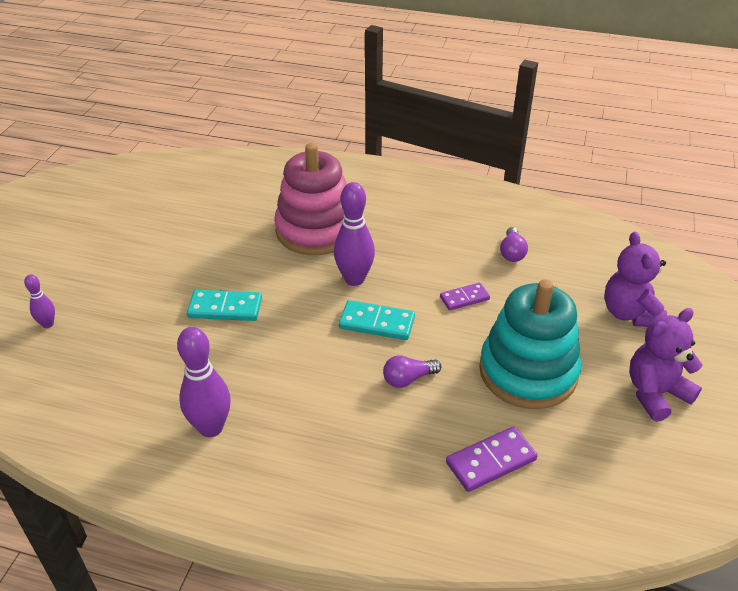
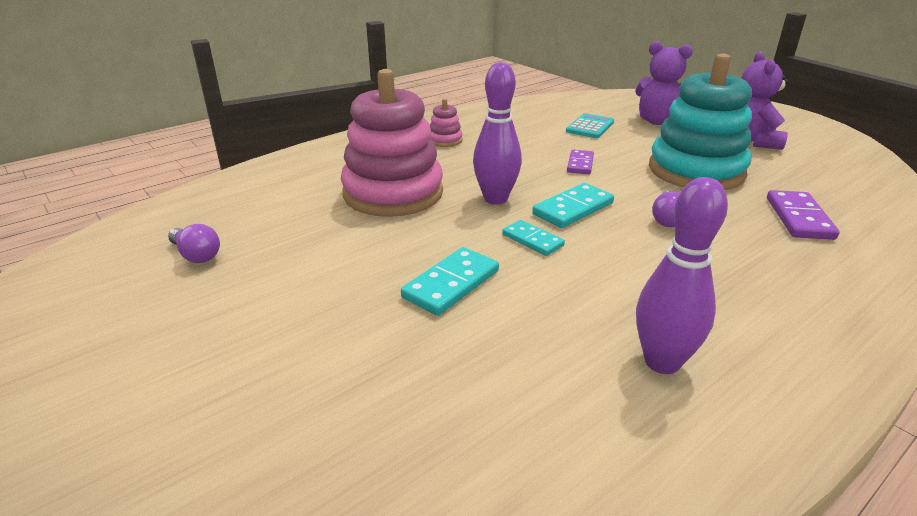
camera: 55 degrees left, 10 degrees down
purple bowling pin [24,274,55,328] -> none
purple light bulb [500,227,528,262] -> purple light bulb moved to [168,224,220,263]
none -> pink stacking toy [430,99,462,147]
none -> turquoise domino [502,220,565,256]
none -> turquoise calculator [566,113,614,138]

